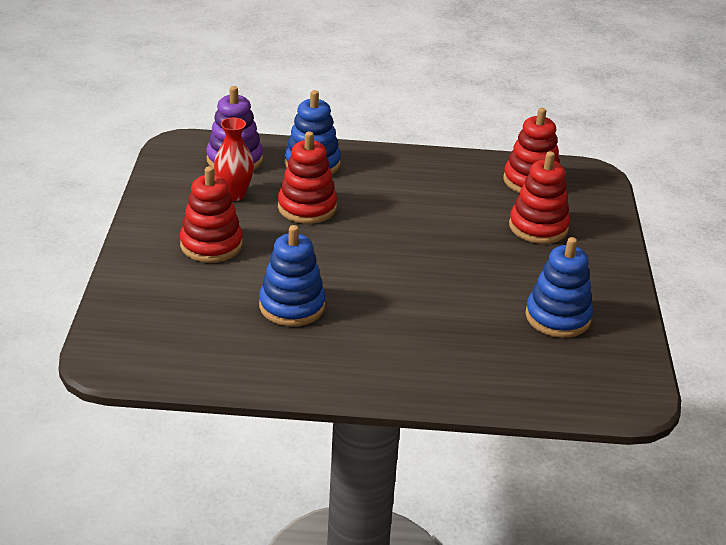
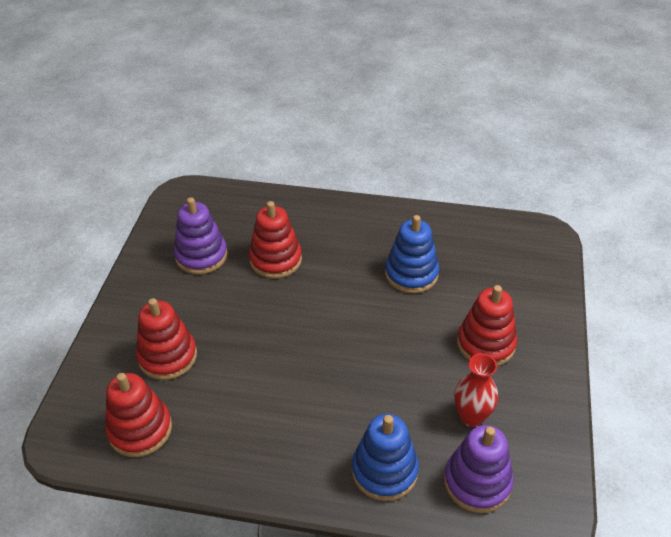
camera: 170 degrees left, 10 degrees up
red stacking toy [278,131,337,224] -> red stacking toy moved to [249,201,302,279]
blue stacking toy [525,237,593,338] -> purple stacking toy [174,197,228,274]

